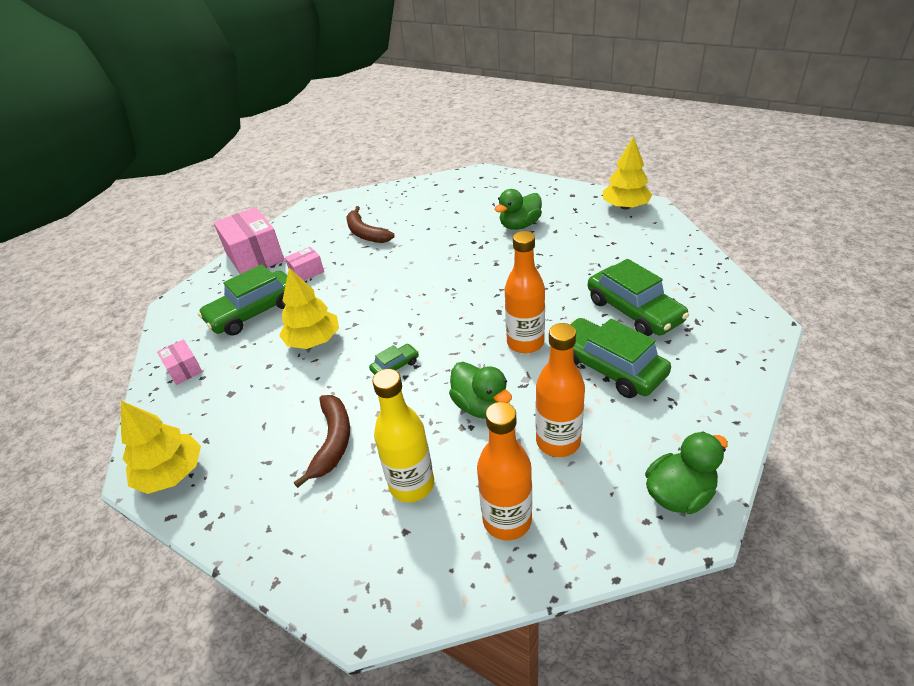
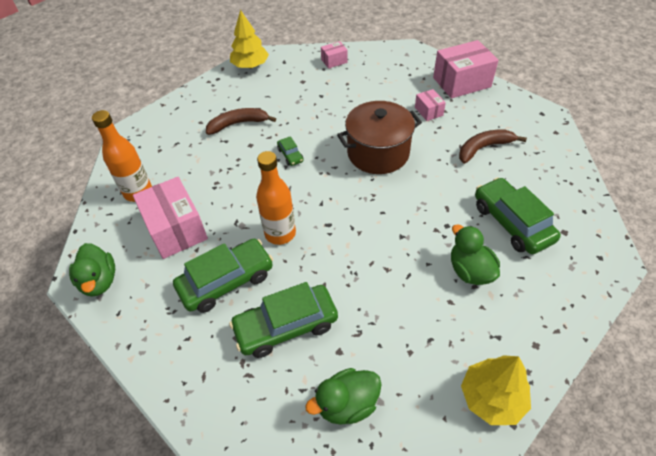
camera: 100 degrees right, 10 degrees up
green car [198,264,287,335] -> green car moved to [475,177,561,254]
yellow tree [279,268,339,349] -> none
brown banana [294,395,350,488] -> brown banana turned 150 degrees clockwise [206,108,276,135]
yellow bottle [372,369,434,502] -> none
green duck [449,362,512,419] -> green duck moved to [305,368,382,425]
orange bottle [536,323,585,457] -> pink box [133,177,208,259]
none -> brown pot [337,101,422,174]

